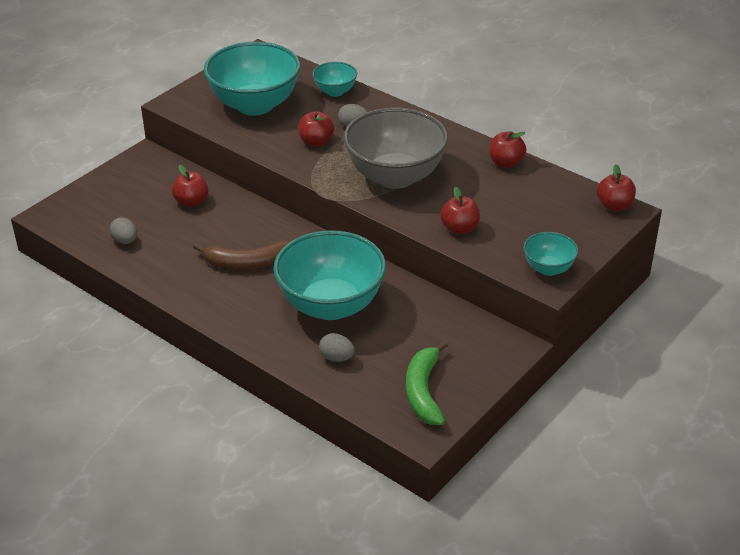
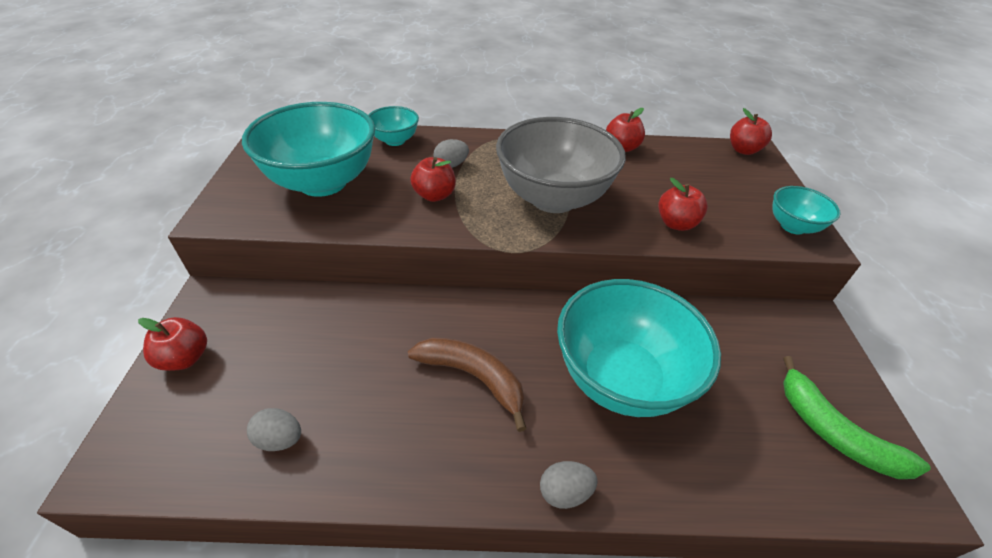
camera: 40 degrees left, 5 degrees up
red apple [172,165,209,207] -> red apple moved to [138,317,207,371]
brown banana [193,240,291,270] -> brown banana turned 105 degrees counterclockwise [408,338,526,432]
grey egg [319,333,355,362] -> grey egg moved to [540,461,598,509]

